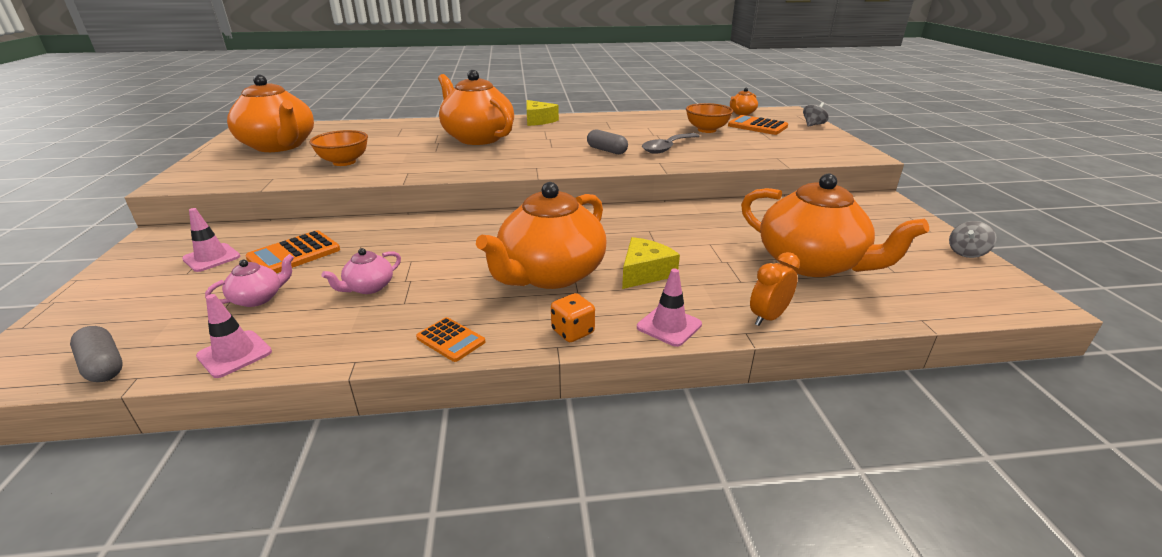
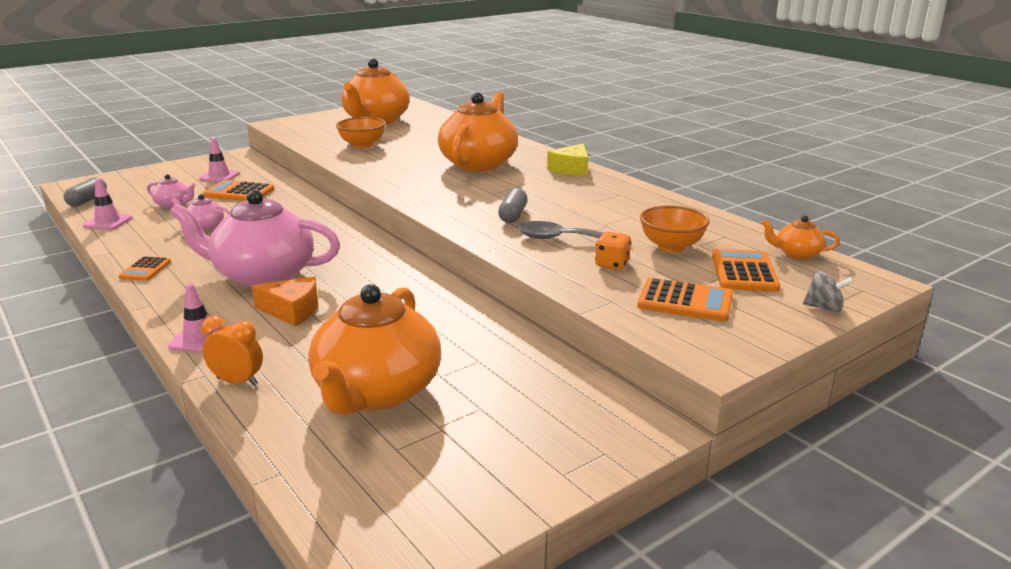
camera: 60 degrees right, 5 degrees down
orange teapot [476,182,606,289] -> pink teapot [169,190,340,287]
orange dice [551,293,595,342] -> orange dice moved to [595,232,631,270]
yellow cheese [622,237,680,289] -> orange cheese [252,277,318,326]
grey spinning top [949,221,997,258] -> none
none -> orange calculator [637,278,733,321]

